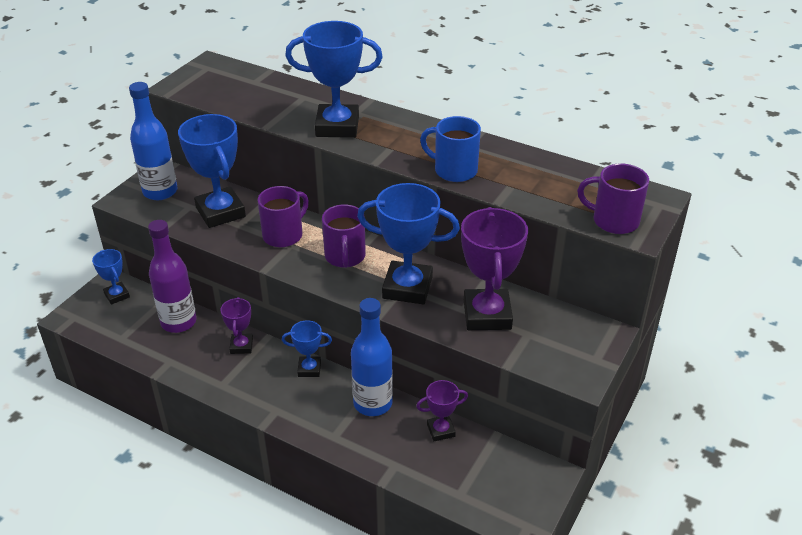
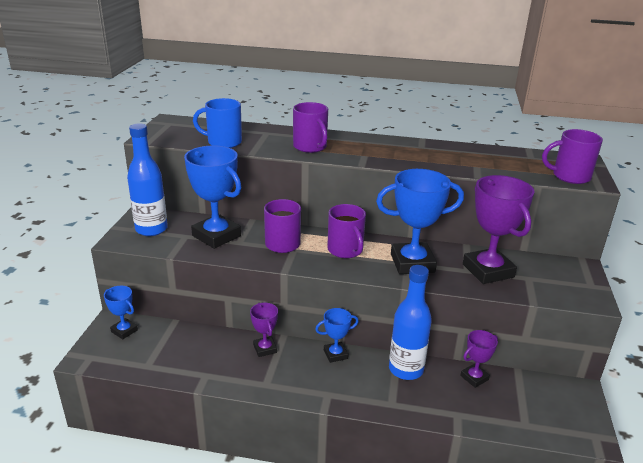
camera: 20 degrees left, 10 degrees down
purple bottle [148,220,197,333] -> none
blue trophy [285,21,383,138] -> purple mug [293,102,328,153]
blue mug [420,116,481,182] -> blue mug moved to [193,98,242,148]

